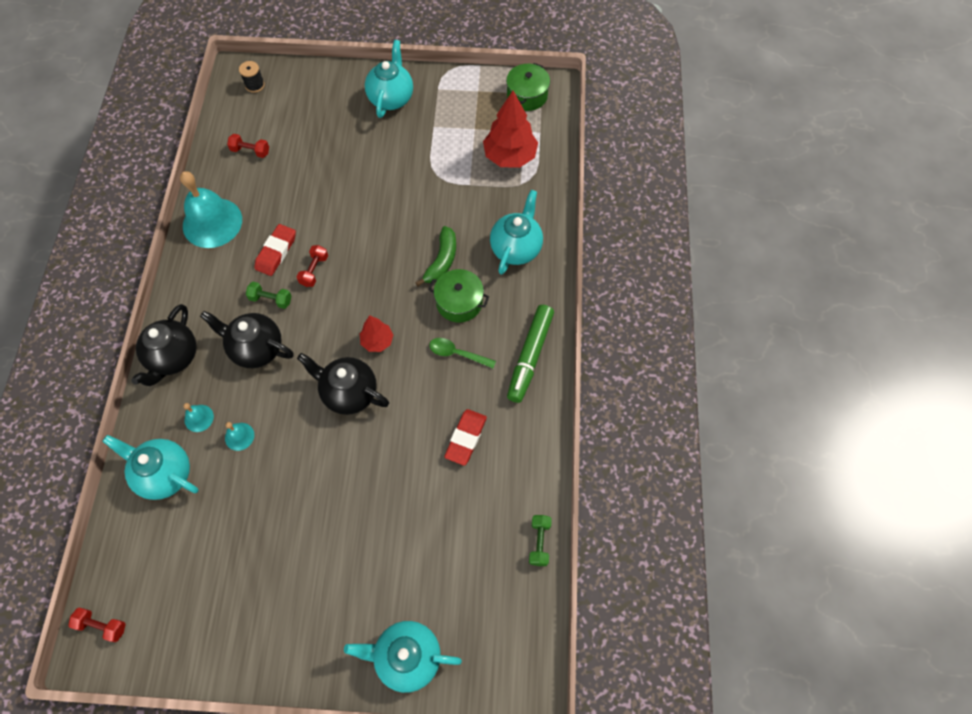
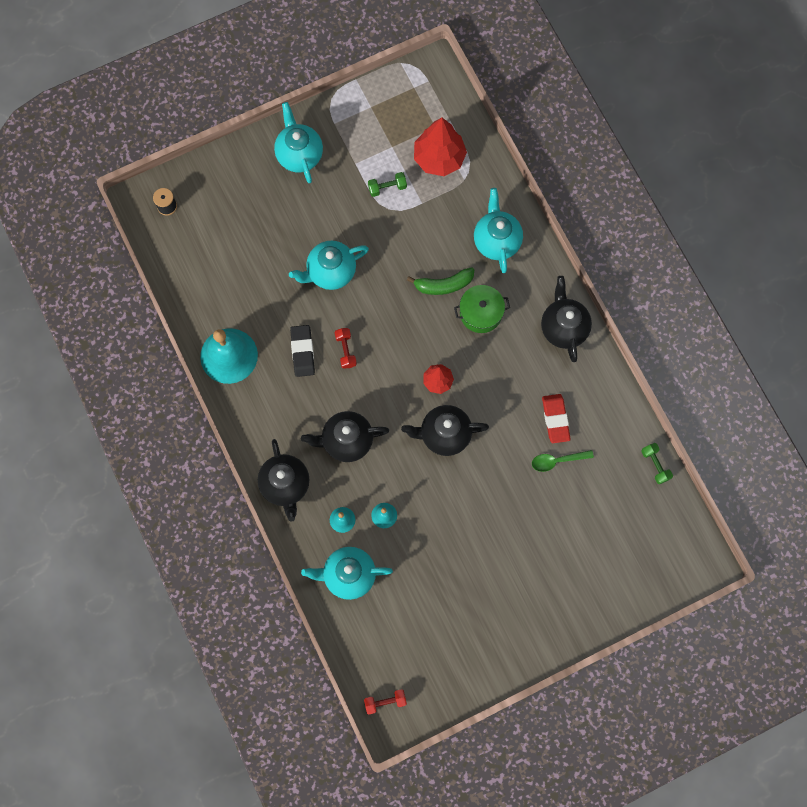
camera: 30 degrees left, 10 degrees up
red dumbbell [227,134,269,158] -> none
green dumbbell [246,282,291,309] -> green dumbbell moved to [368,172,407,197]
red eraser [254,224,296,276] -> black eraser [290,325,315,377]
turquoise teapot [344,621,462,693] -> turquoise teapot moved to [289,241,369,290]
green banana [415,226,456,286] -> green banana turned 90 degrees clockwise [407,267,474,295]
green spoon [429,338,496,368] -> green spoon moved to [532,450,594,472]
green pot [506,63,550,111] -> none
green marker [507,305,554,403] -> black teapot [541,276,592,362]

